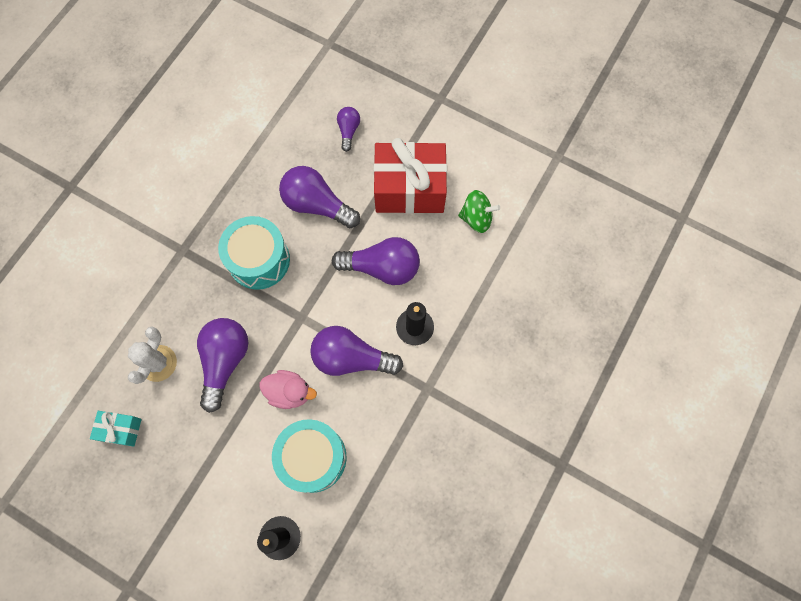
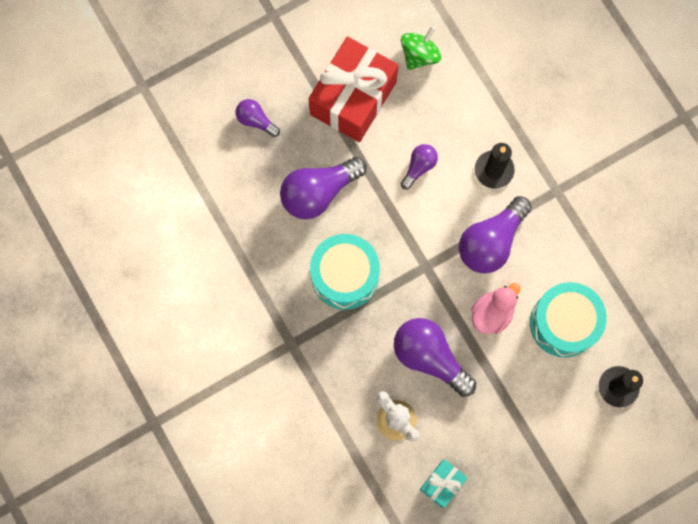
camera: 60 degrees left, 5 degrees up
purple light bulb [332,237,420,285] -> purple light bulb [401,144,438,190], size x0.53

